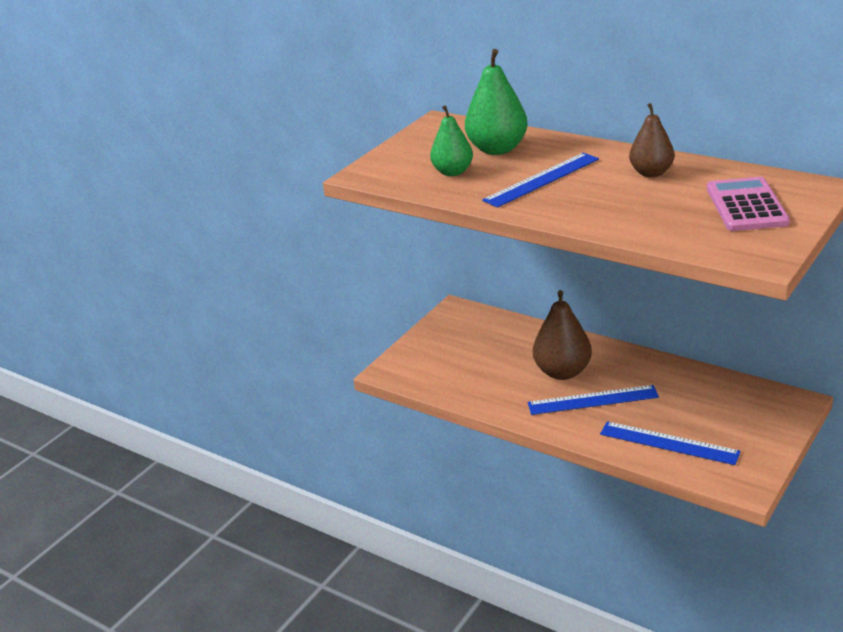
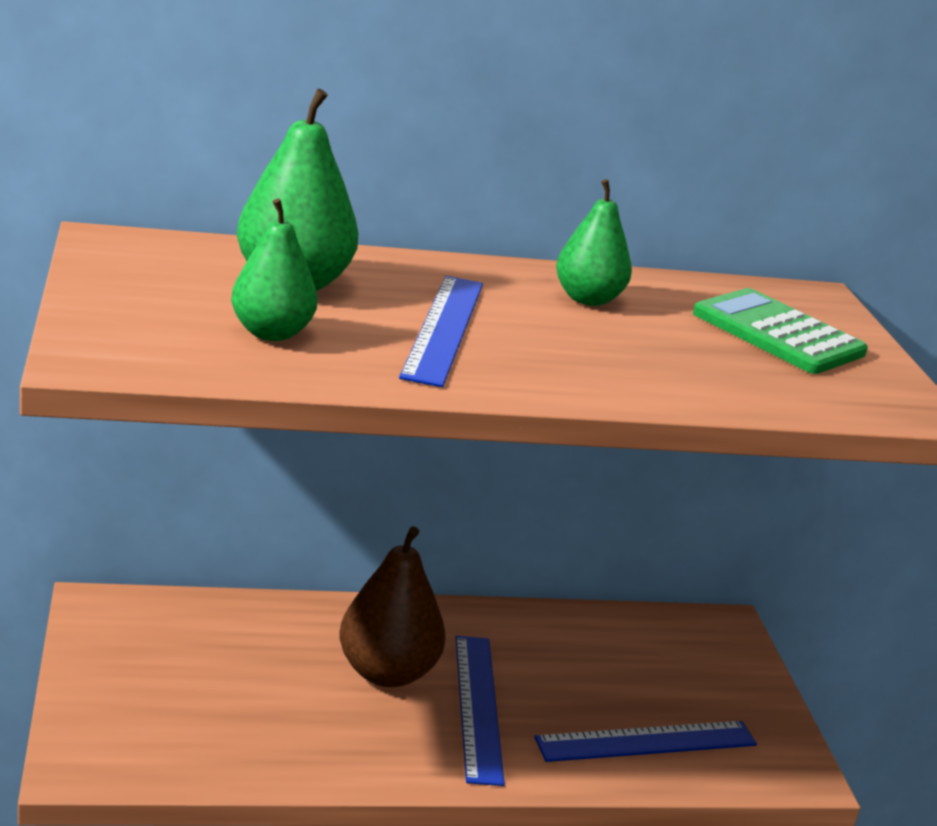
camera: 50 degrees left, 5 degrees down
blue ruler [528,385,659,415] -> blue ruler turned 45 degrees counterclockwise [456,636,505,786]
brown pear [629,103,675,177] -> green pear [556,179,632,306]
pink calculator [707,177,790,231] -> green calculator [693,288,868,374]

